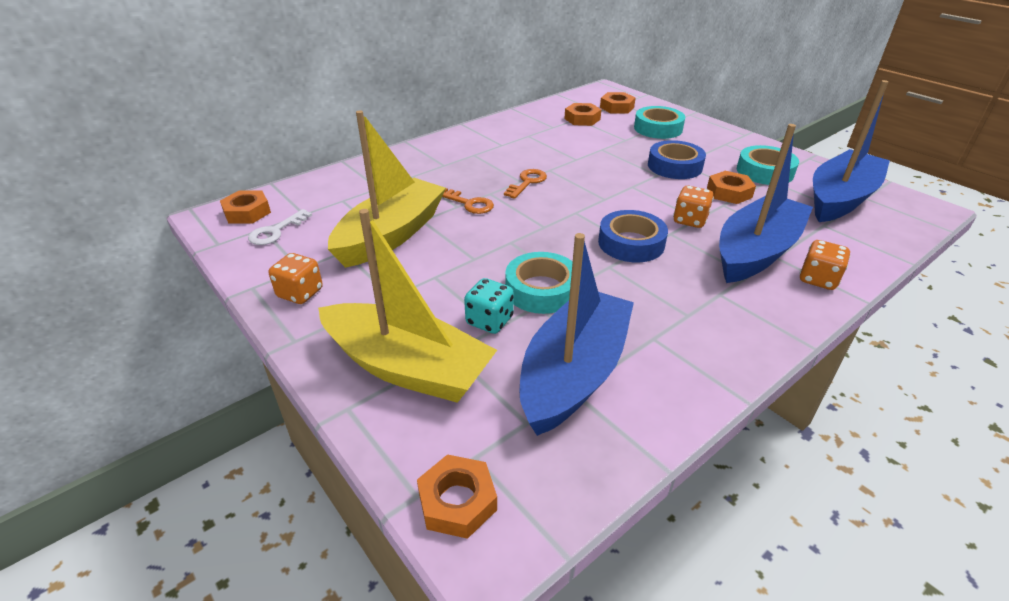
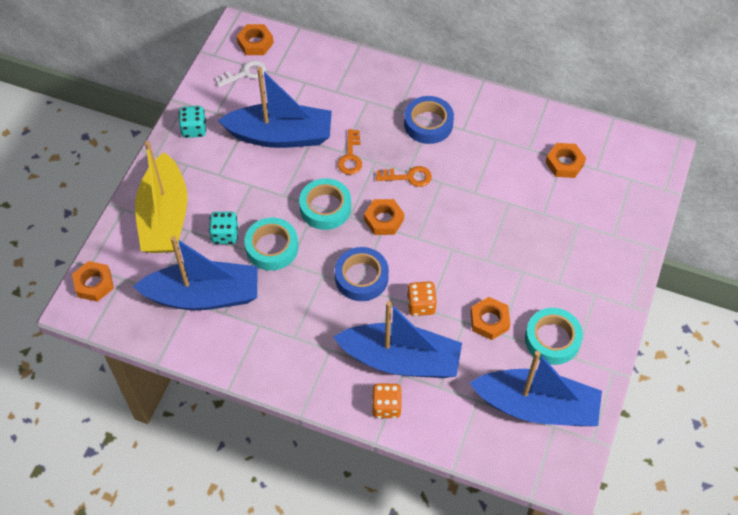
camera: 60 degrees right, 20 degrees up
white key [248,209,312,245] -> white key turned 150 degrees clockwise [215,60,266,87]
orange dice [268,253,323,304] -> turquoise dice [179,106,206,138]
yellow boat [328,110,446,268] -> blue boat [218,67,332,148]
orange nut [600,92,635,114] -> orange nut moved to [364,199,404,235]
turquoise tape [634,106,685,139] -> turquoise tape moved to [299,178,351,230]
blue tape [648,140,706,179] -> blue tape moved to [404,96,454,144]

